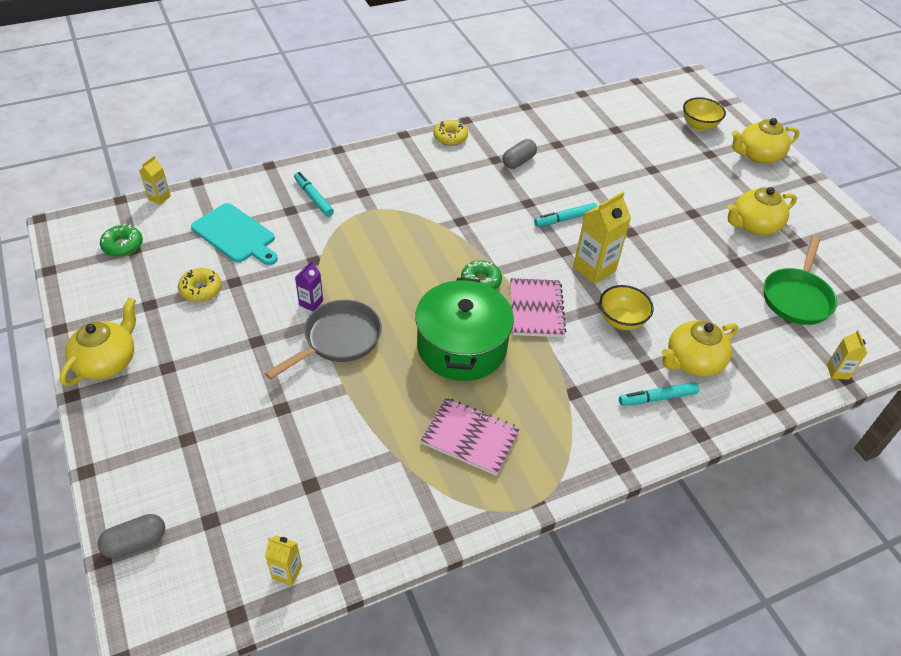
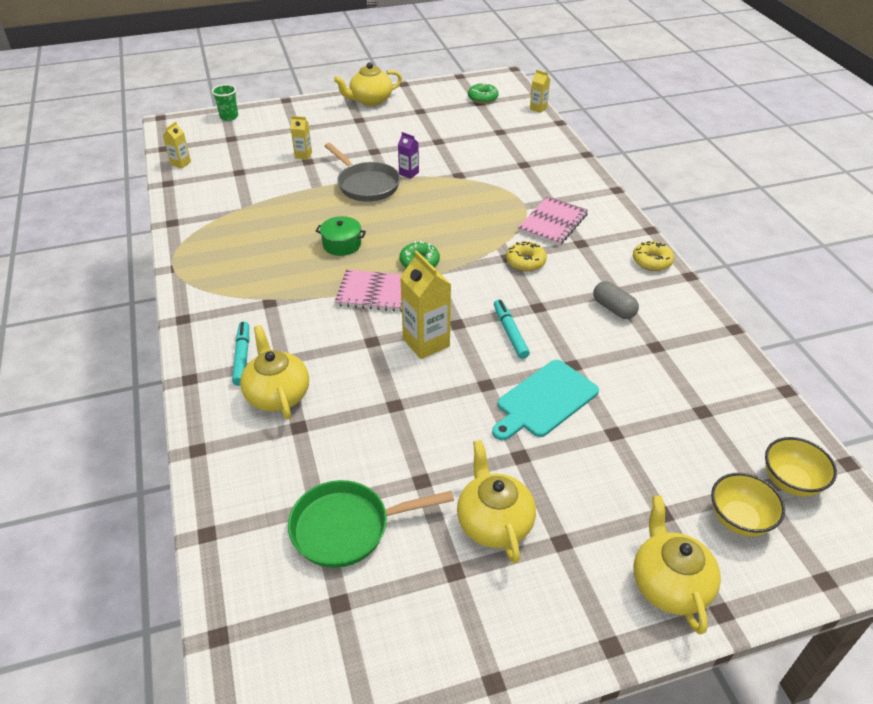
camera: 100 degrees right, 5 degrees down
yellow teapot [60,298,136,386] -> yellow teapot turned 120 degrees clockwise [334,62,402,106]
grey capsule [98,514,165,558] -> green cup [212,84,238,121]
yellow donut [178,268,222,302] -> yellow donut moved to [506,242,547,271]
turquoise cutting board [191,203,278,265] -> turquoise cutting board moved to [492,360,599,440]
turquoise marker [294,172,334,217] -> none
green pot [415,278,514,381] -> green pot [316,216,366,256], size x0.48
pink notebook [421,398,520,476] -> pink notebook moved to [518,196,588,246]
yellow bowl [600,285,654,330] -> yellow bowl moved to [765,437,837,497]
green pan [764,236,837,325] -> green pan turned 45 degrees counterclockwise [288,480,454,568]
yellow carton [827,330,867,380] -> yellow carton moved to [291,116,312,159]

